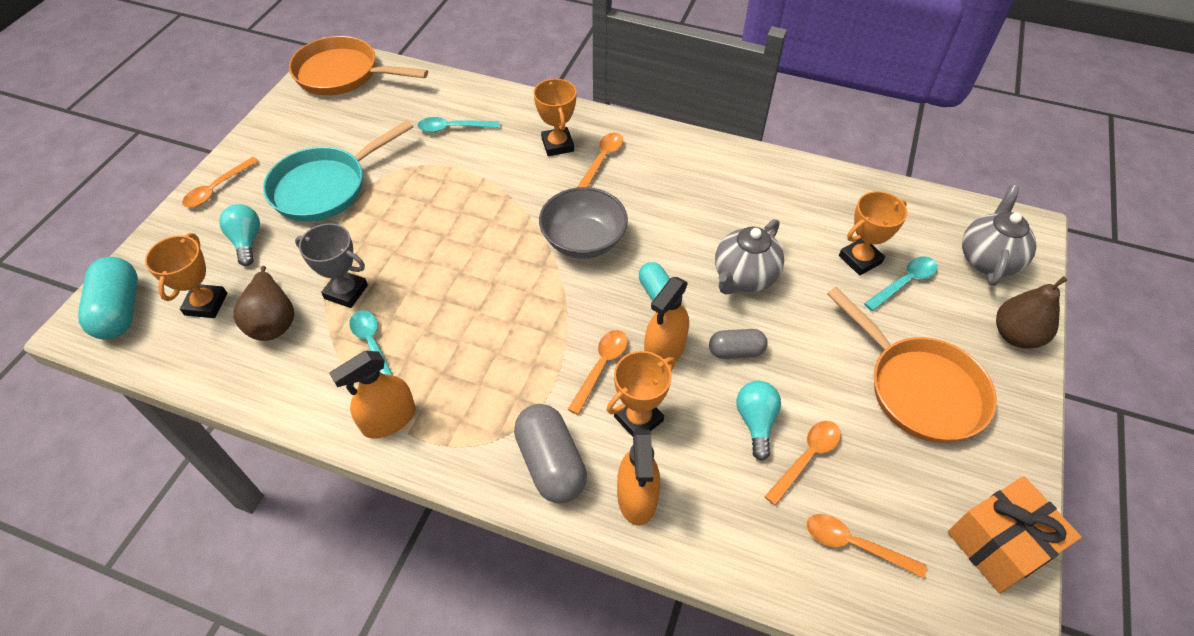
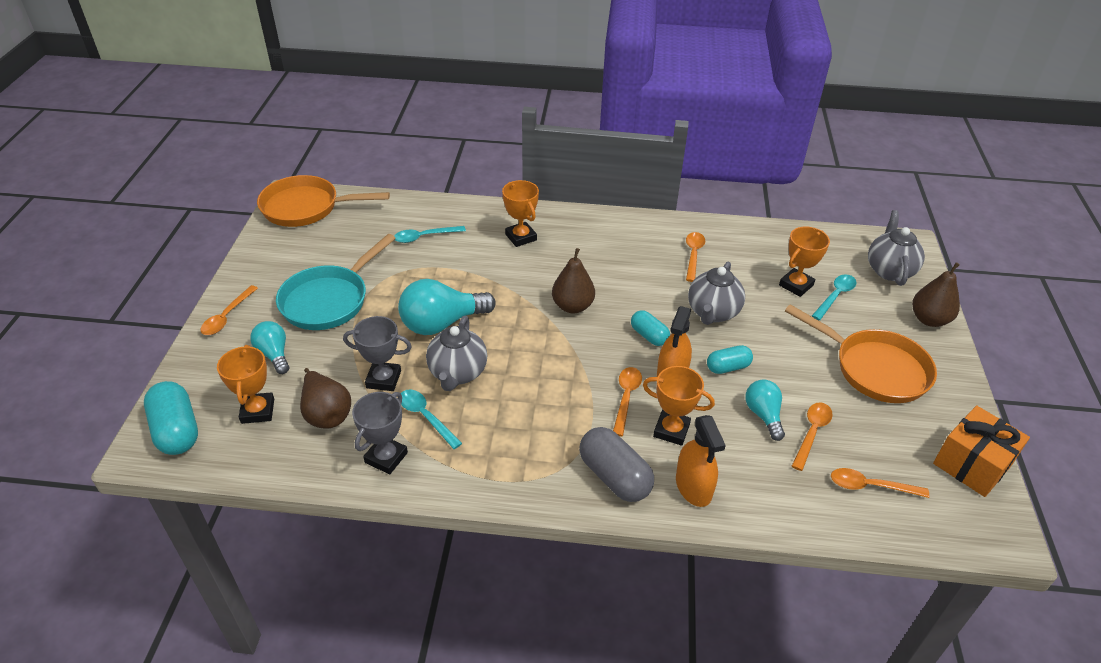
camera: 15 degrees left, 10 degrees down
orange spray bottle [329,351,415,439] -> none
grey bowl [539,187,628,259] -> brown pear [552,248,595,313]
orange spoon [577,133,623,187] -> orange spoon moved to [686,232,705,282]
orange trophy [607,351,676,437] -> orange trophy turned 75 degrees clockwise [643,366,715,446]
grey capsule [709,329,768,359] -> turquoise capsule [707,345,753,374]
none -> grey trophy [352,392,408,474]
none -> turquoise light bulb [398,279,496,335]
none -> grey teapot [426,316,487,391]

